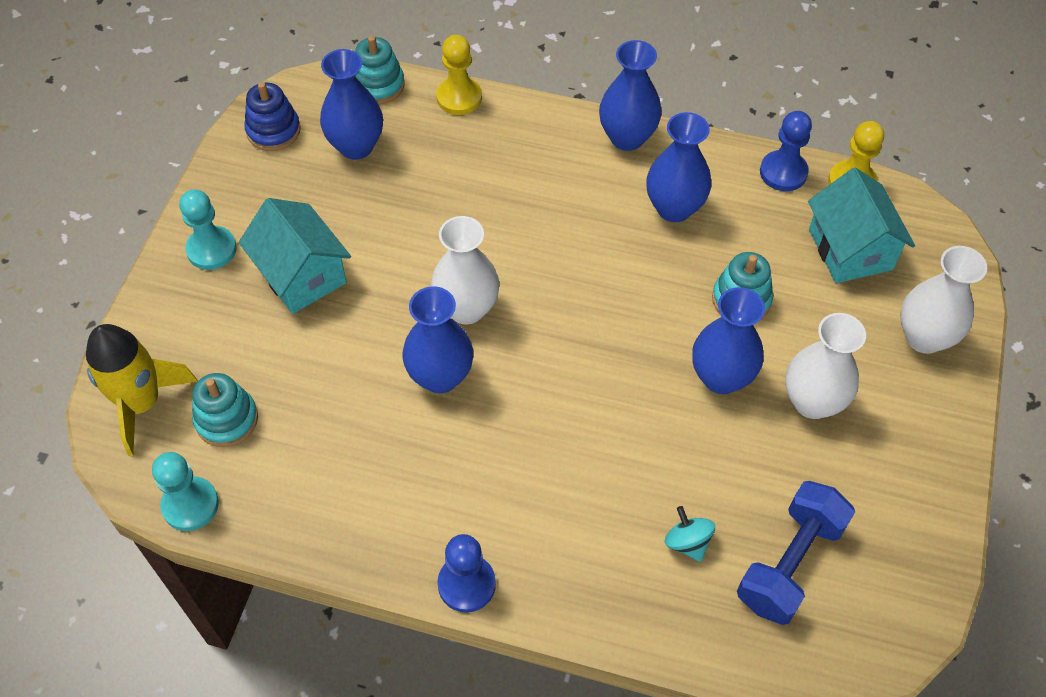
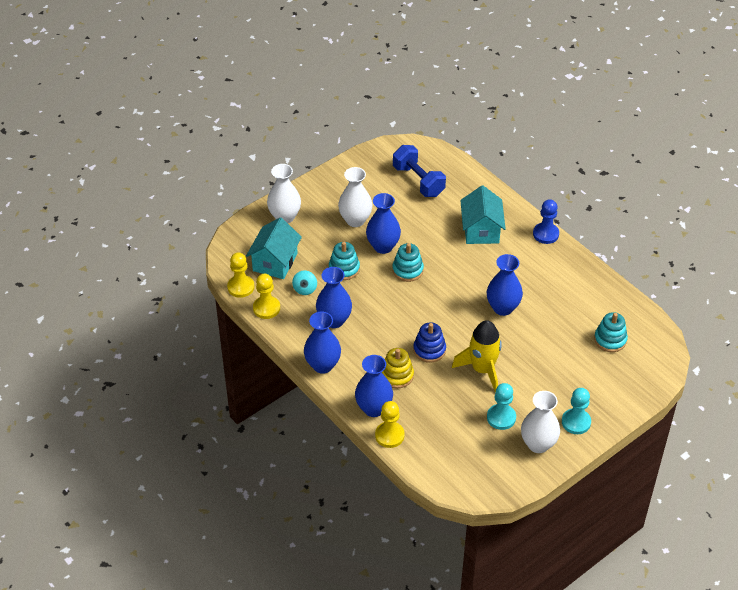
camera: 145 degrees left, 10 degrees down
yellow rocket [86,324,198,456] -> yellow rocket moved to [452,320,502,393]
turquoise pawn [152,452,219,531] -> turquoise pawn moved to [487,383,516,430]
turquoise house [239,198,351,314] -> turquoise house moved to [460,186,506,244]
blue stacking toy [244,82,301,151] -> blue stacking toy moved to [413,322,446,363]
blue vase [320,49,383,160] -> blue vase moved to [355,355,393,417]
turquoise stacking toy [355,36,405,104] -> turquoise stacking toy moved to [392,243,424,282]
white vase [431,216,499,324] -> white vase moved to [521,391,560,453]
turquoise spinning top [665,506,715,562] -> turquoise spinning top moved to [292,270,317,295]
blue dumbbell [737,481,855,625] -> blue dumbbell turned 75 degrees clockwise [393,145,446,197]
blue pawn [760,111,812,191] -> yellow pawn [253,274,280,319]
none -> yellow stacking toy [382,348,414,388]

